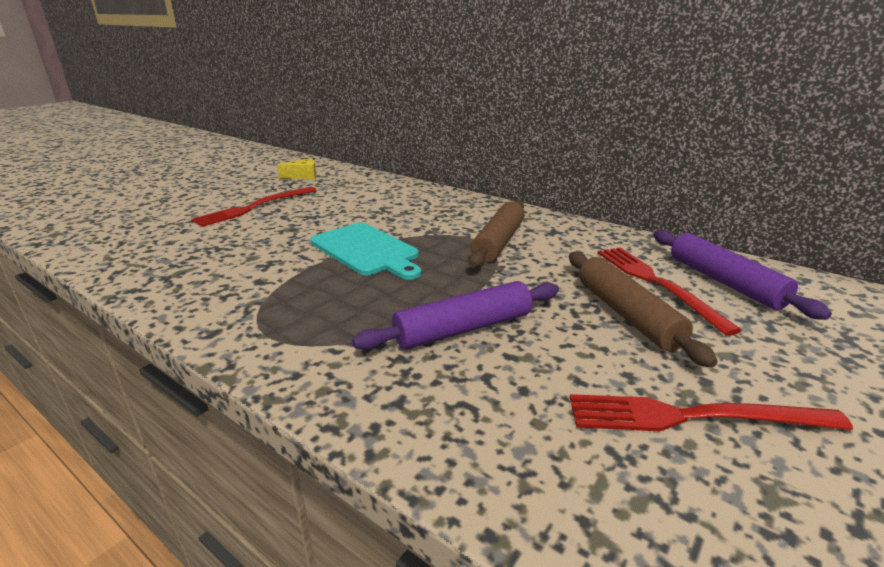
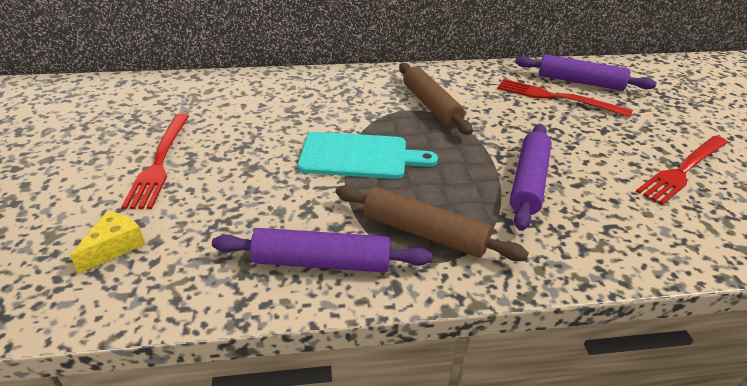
camera: 45 degrees left, 10 degrees up
yellow cheese [277,158,316,179] -> yellow cheese moved to [70,211,146,274]
brown rolling pin [569,252,718,368] -> brown rolling pin moved to [335,185,529,261]
none -> purple rolling pin [212,228,432,272]

